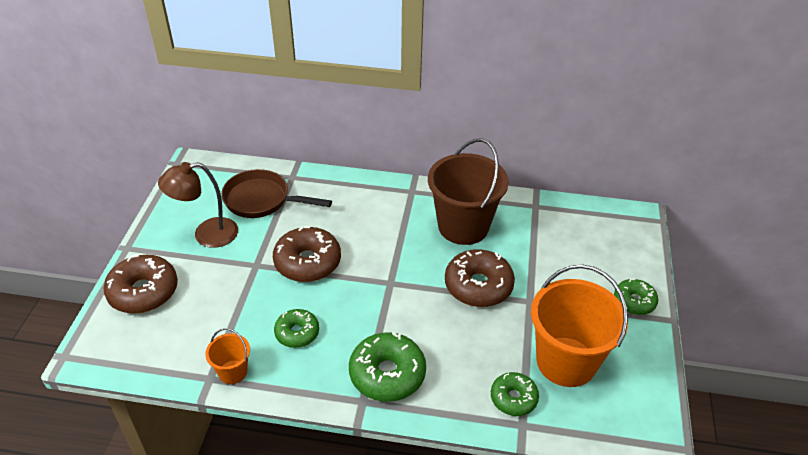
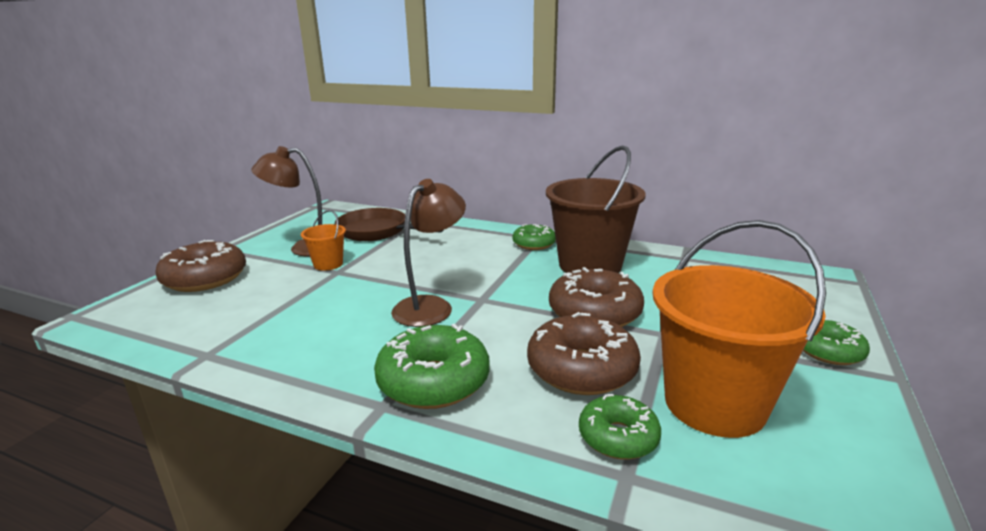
camera: 15 degrees right, 20 degrees down
orange bucket [205,328,250,384] -> orange bucket moved to [301,210,346,271]
brown donut [273,226,341,282] -> brown donut moved to [527,312,641,395]
green donut [274,309,319,348] -> green donut moved to [512,224,556,250]
none -> brown lamp [391,179,466,327]

